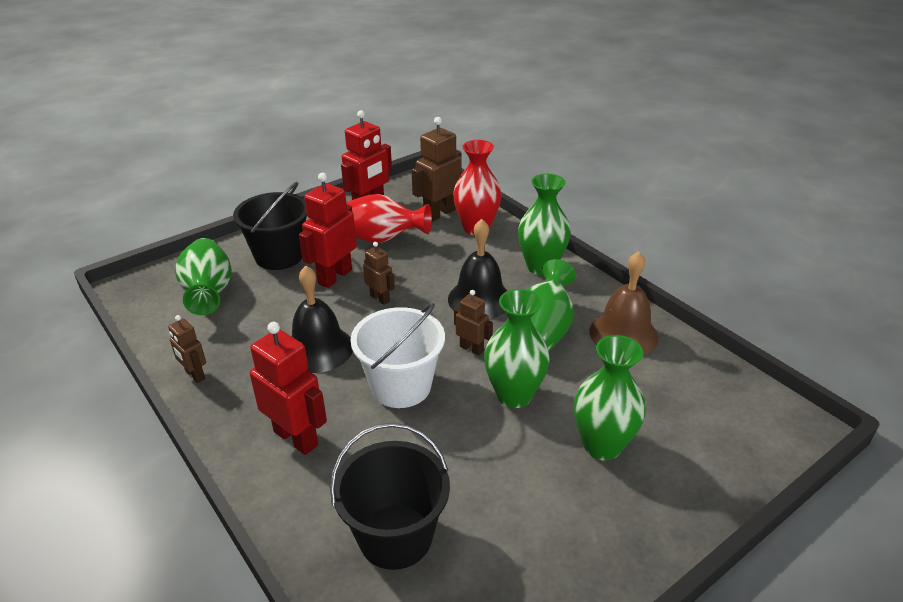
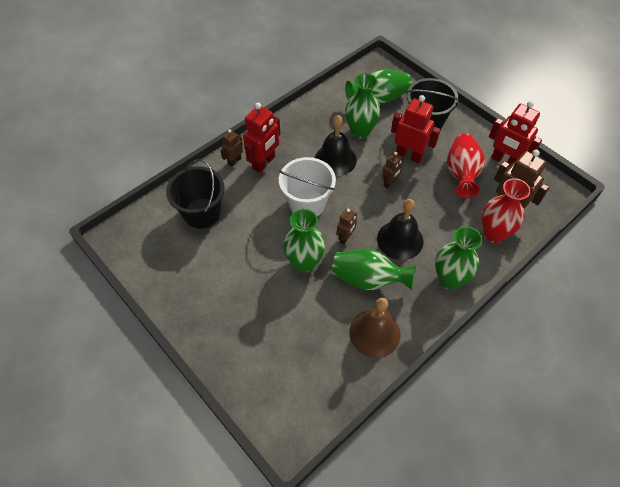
camera: 85 degrees right, 20 degrees up
brown robot [168,315,206,383] -> brown robot moved to [220,129,243,167]
green vase [574,335,646,460] -> green vase moved to [345,73,381,139]

